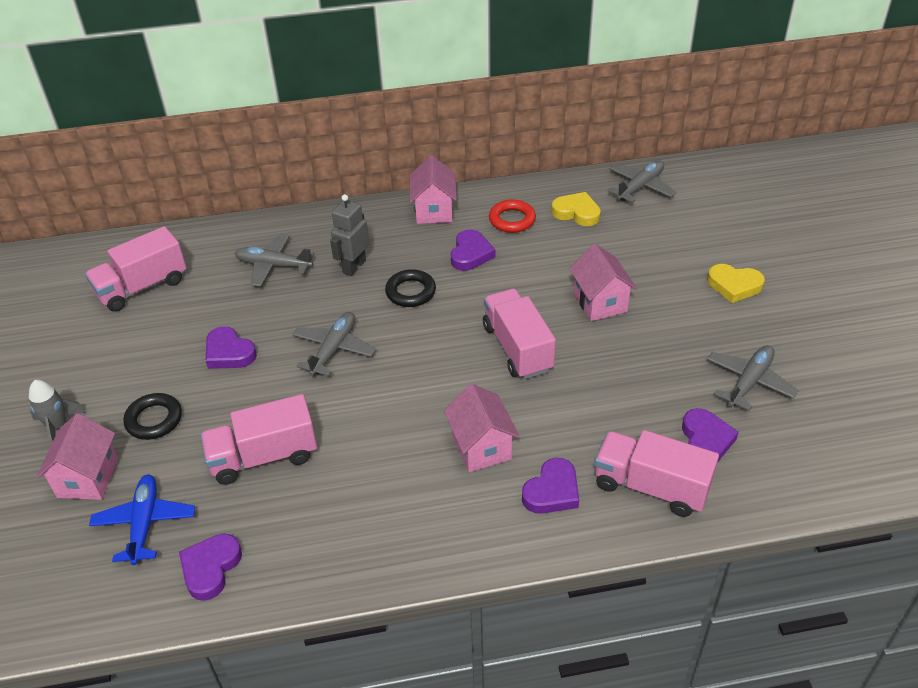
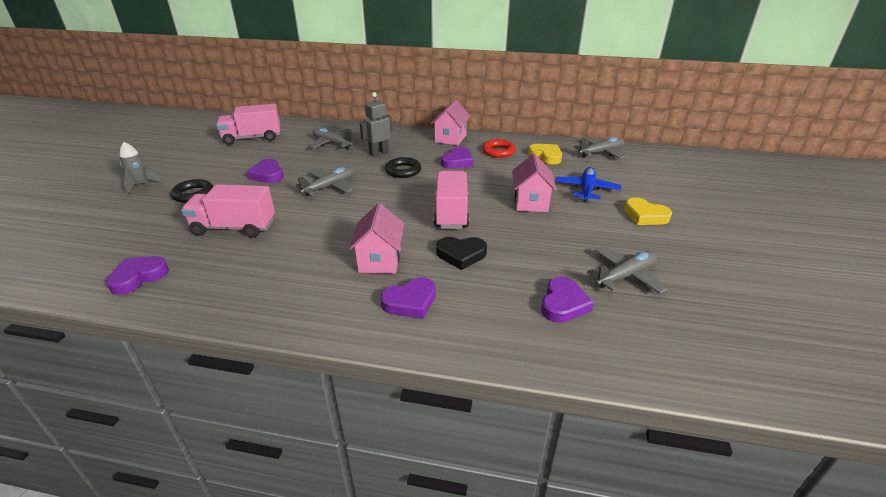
camera: 20 degrees right, 10 degrees down
pink house [36,413,118,500] -> none
blue plane [89,474,195,565] -> blue plane moved to [556,167,621,202]
pink truck [594,430,719,517] -> none
none -> black heart [436,237,487,270]

